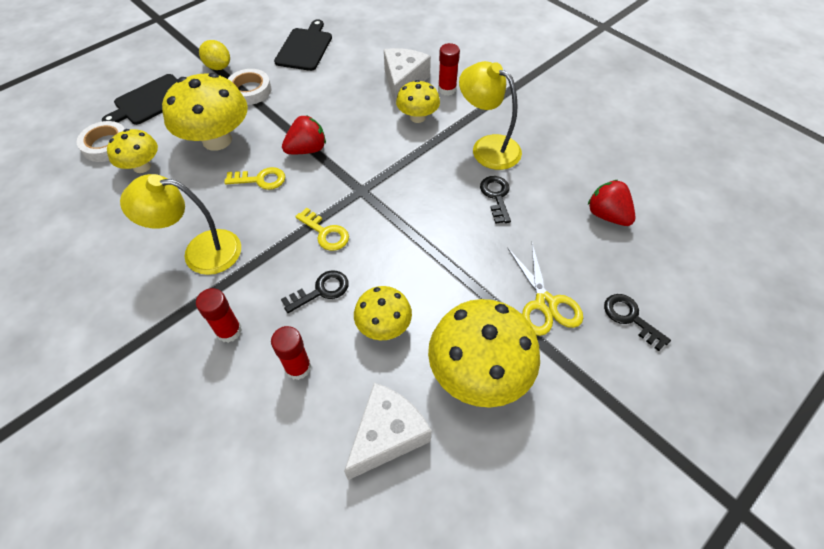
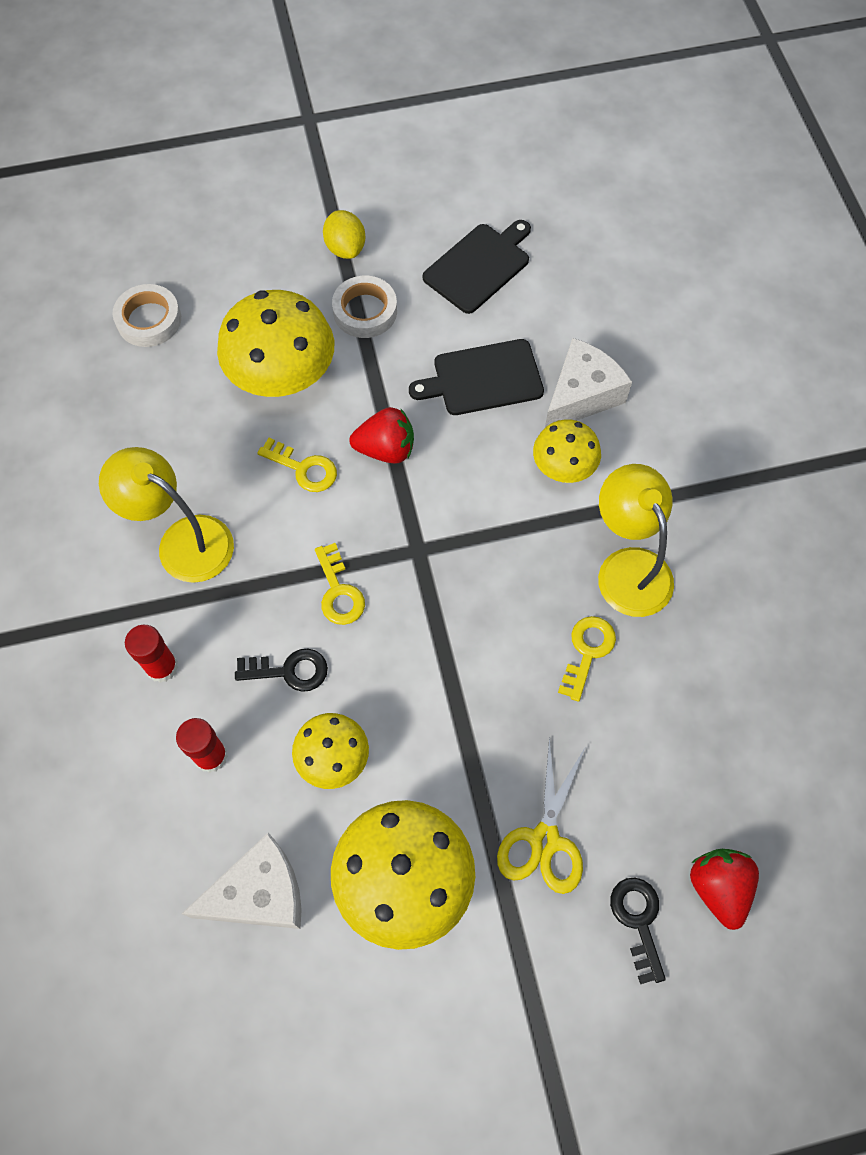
camera: 30 degrees right, 10 degrees up
black cutting board [102,74,178,125] -> black cutting board moved to [409,339,544,415]
yellow mushroom [107,129,158,173] -> none
red glue stick [438,43,460,96] -> none
black key [480,176,511,224] -> yellow key [558,616,616,702]
red strawberry [588,180,636,226] -> red strawberry moved to [690,849,759,930]

